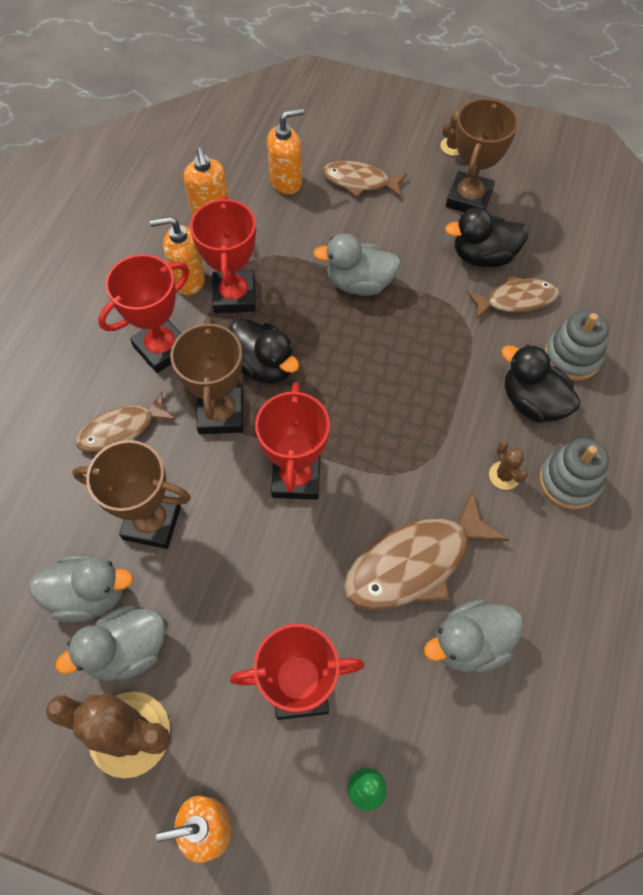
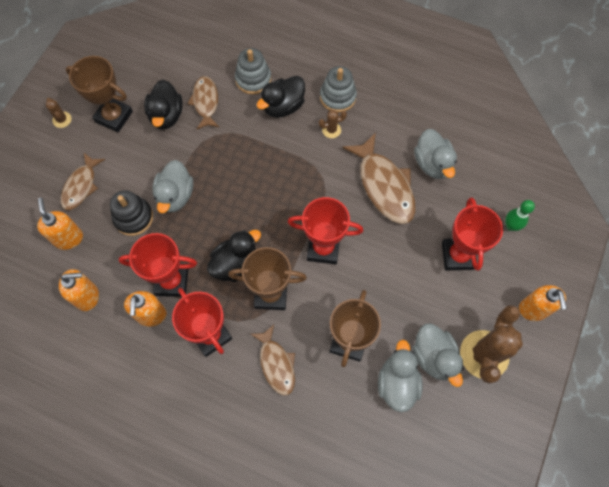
camera: 85 degrees left, 5 degrees up
none -> black stacking toy [110,190,153,236]

